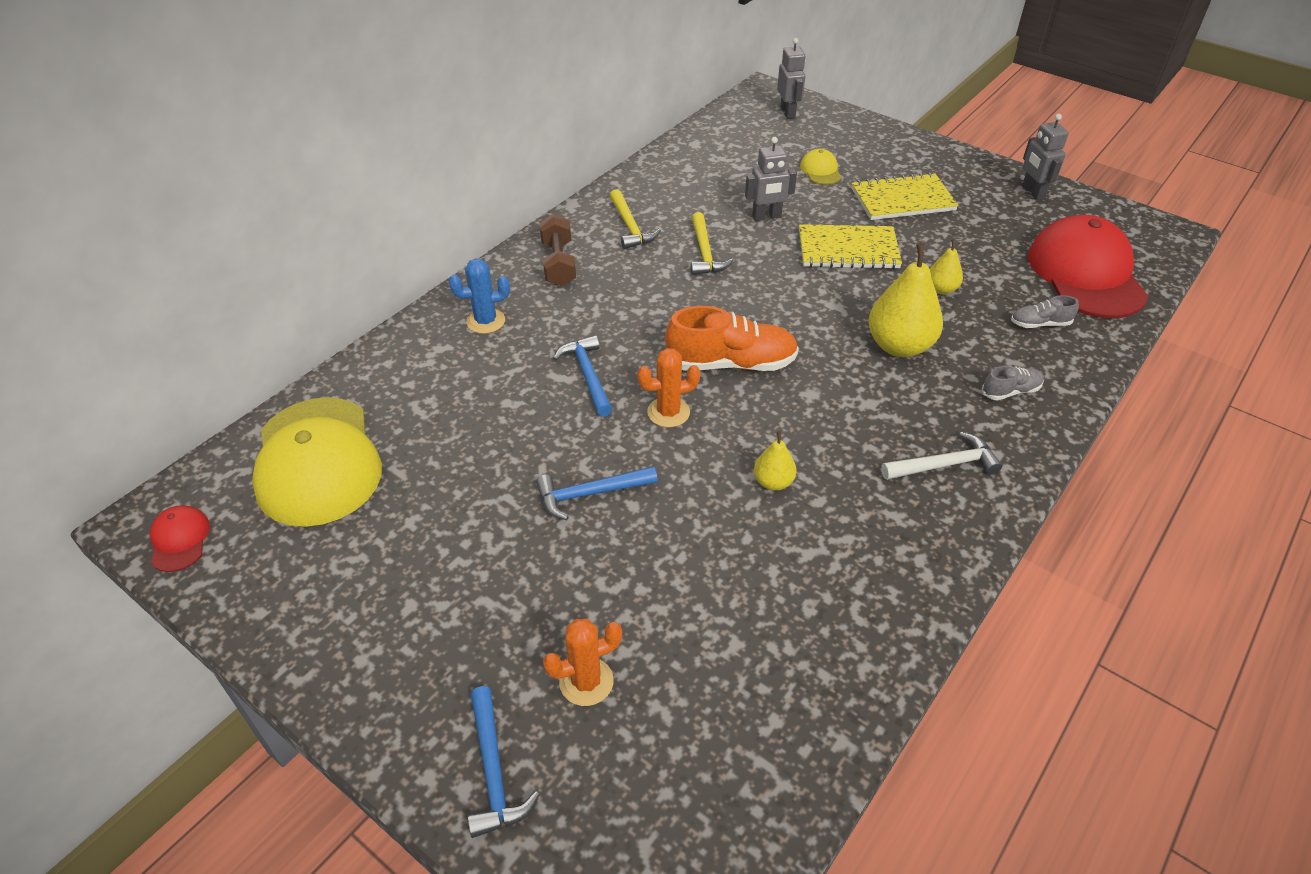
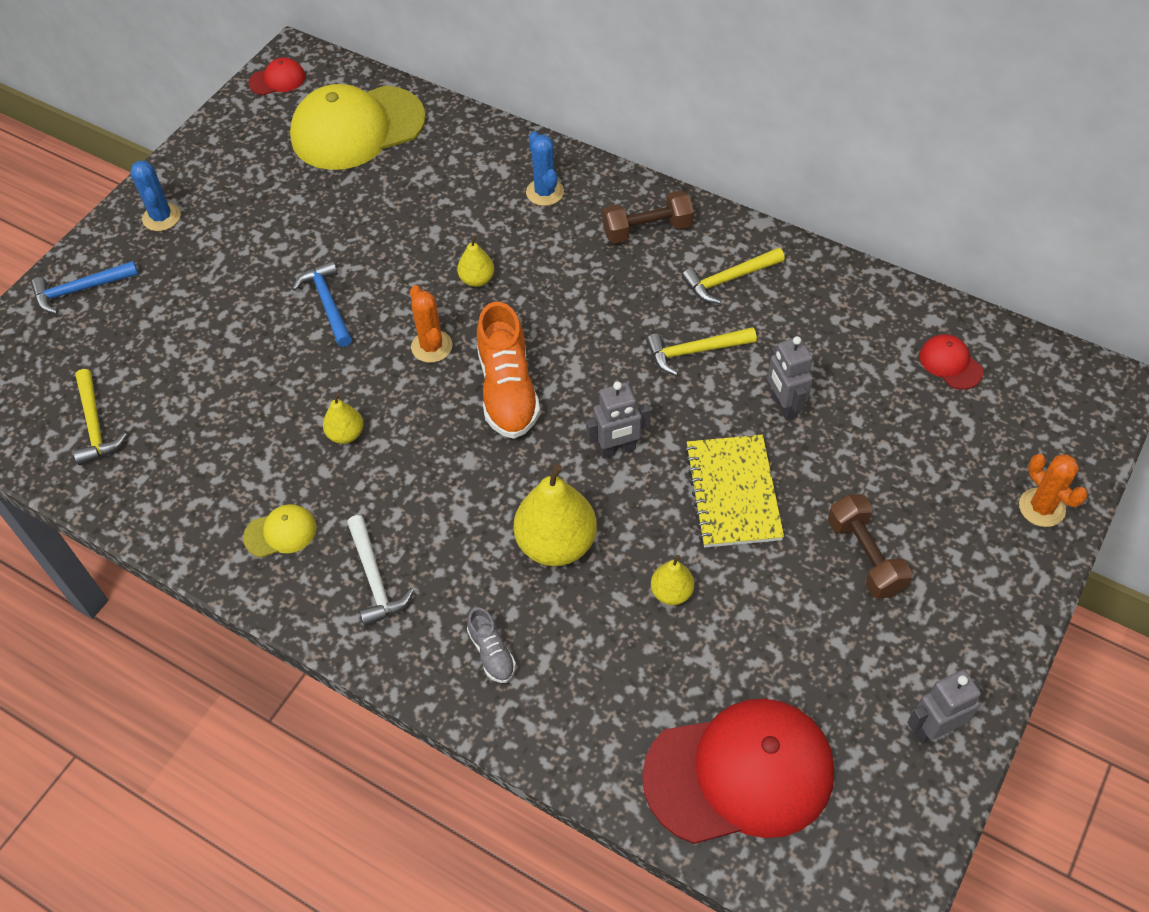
camera: 85 degrees right, 10 degrees up
orange cactus [543,619,622,706] -> orange cactus moved to [1019,454,1088,527]
blue hammer [553,335,612,417] -> yellow pear [457,235,494,287]
grey robot [777,38,805,119] -> grey robot moved to [586,381,650,459]
yellow cap [800,149,841,185] -> yellow cap moved to [243,504,316,558]
yellow notebook [852,173,958,220] -> brown dumbbell [828,494,912,598]
grey shoe [1011,295,1079,328] -> none
none -> yellow hammer [73,369,127,465]
none -> blue cactus [130,160,181,231]
none -> red cap [919,334,983,390]

